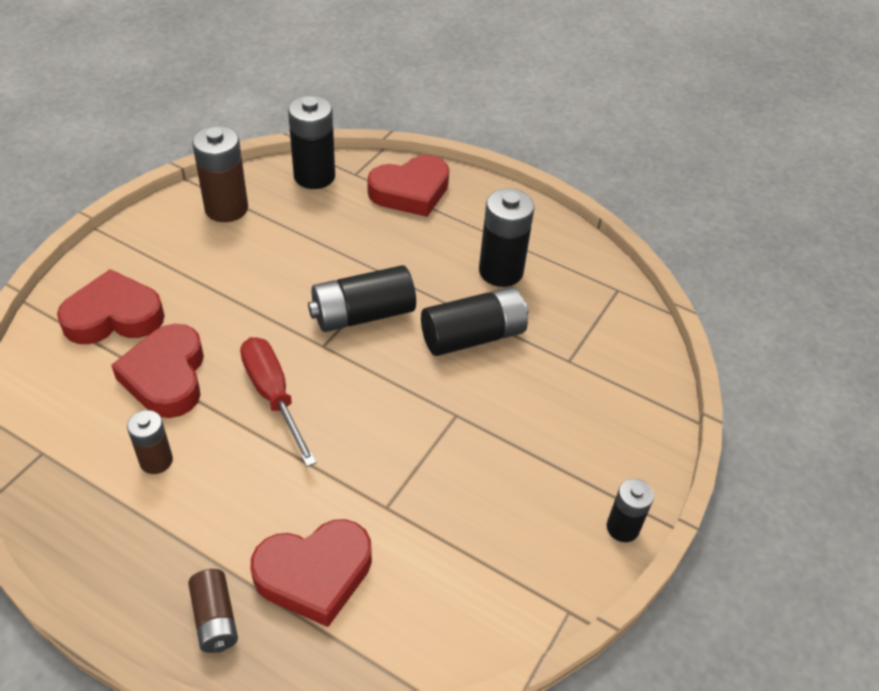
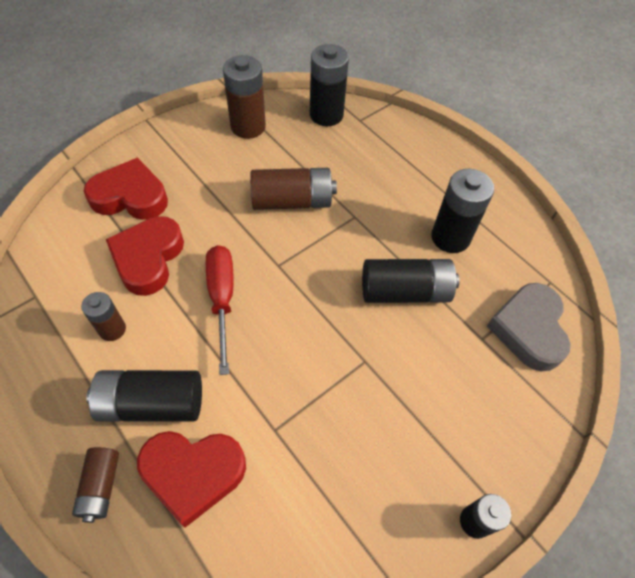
camera: 20 degrees right, 10 degrees up
black battery [308,265,416,332] -> black battery moved to [86,370,202,421]
red heart [367,155,449,217] -> none
none -> brown battery [250,168,337,210]
none -> grey heart [487,283,571,371]

